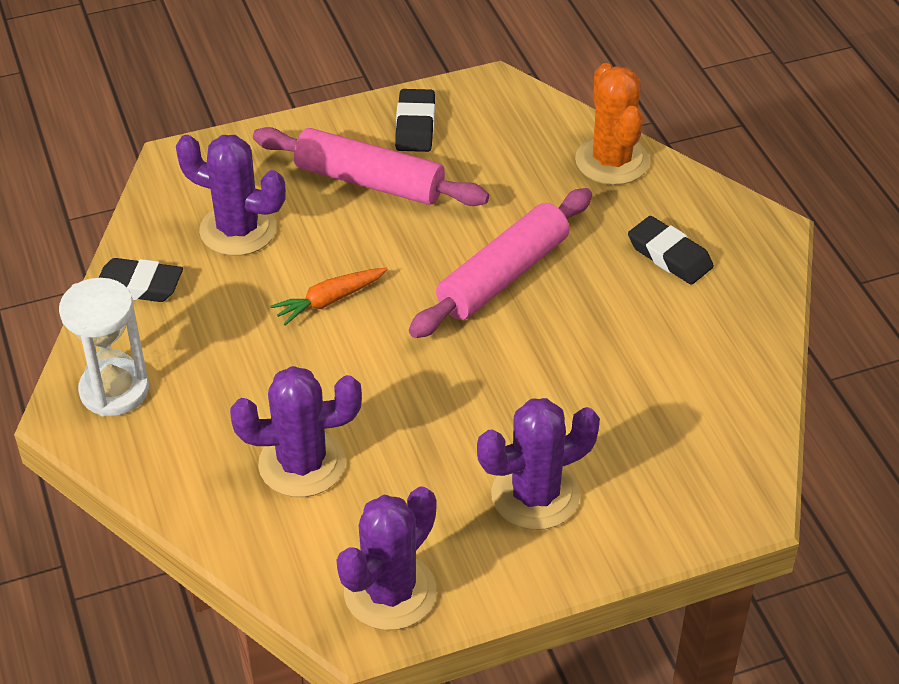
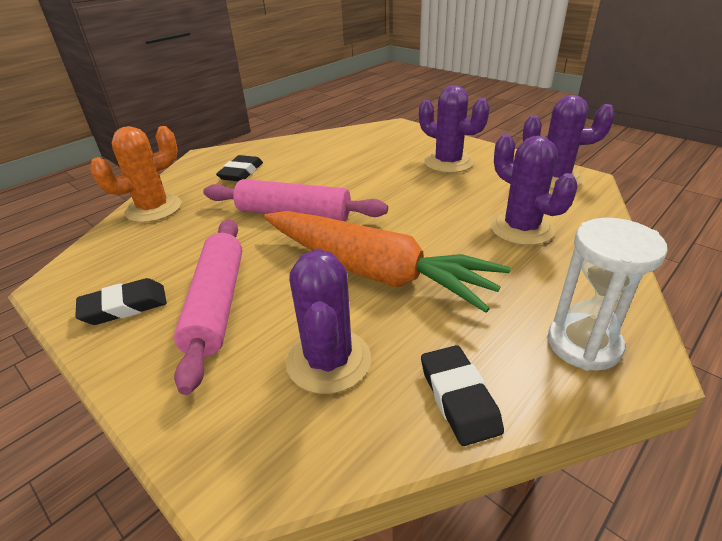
camera: 115 degrees left, 10 degrees down
orange carrot [270,268,388,325] -> orange carrot [264,211,511,313], size x2.47

